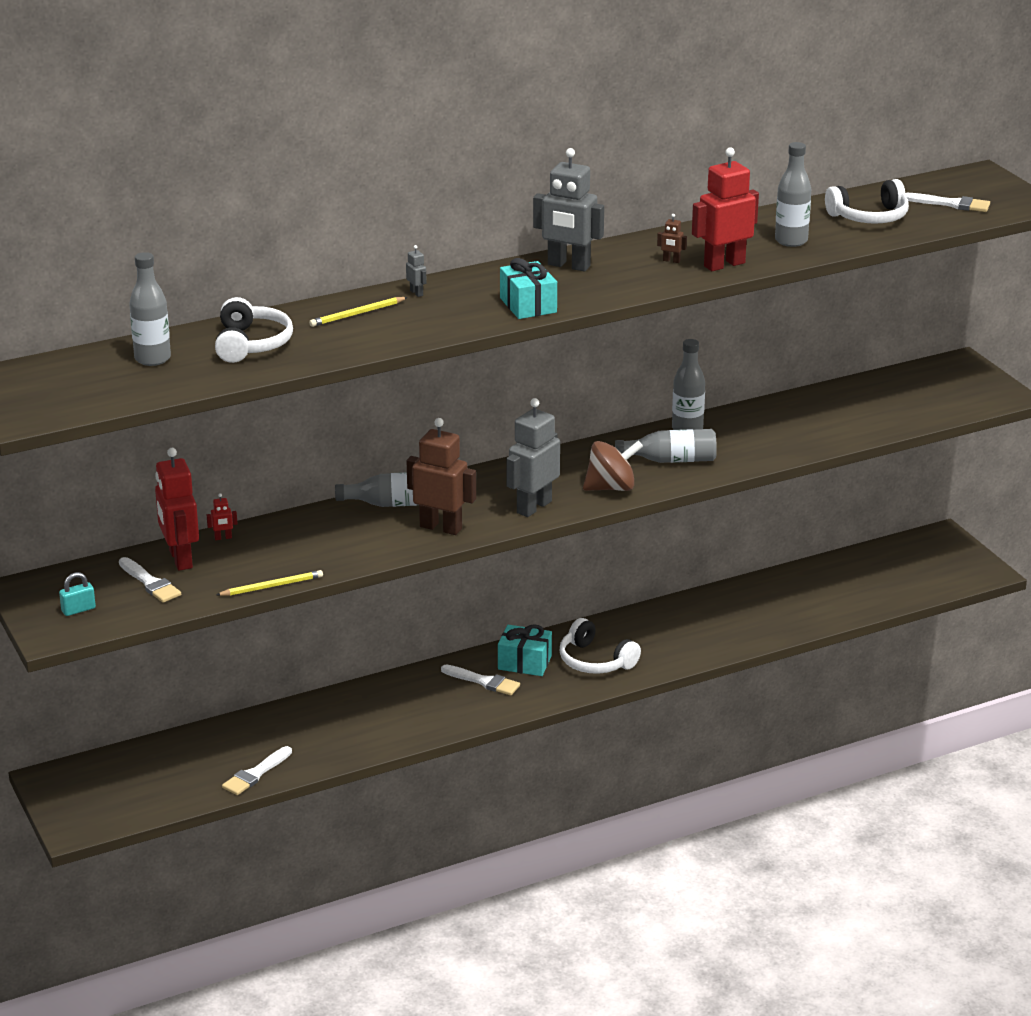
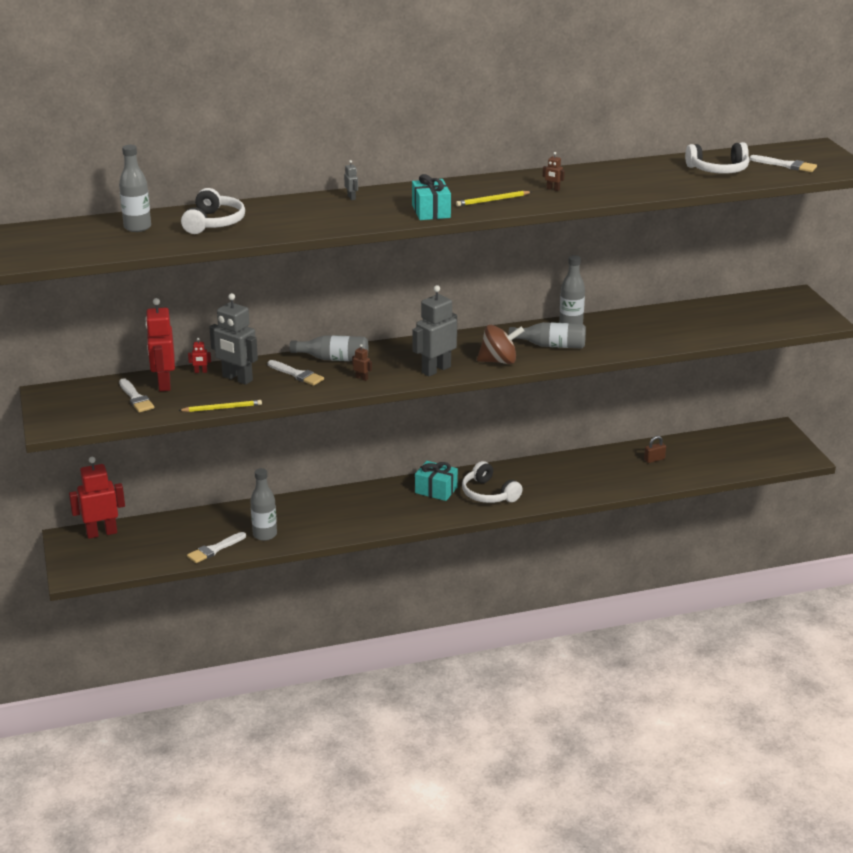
camera: 10 degrees right, 0 degrees up
turquoise padlock [59,572,96,616] -> none
yellow pencil [309,297,408,327] -> yellow pencil moved to [456,191,531,206]
brown robot [407,418,476,535] -> brown robot [352,344,372,381], size x0.41
white brush [441,665,520,695] -> white brush moved to [268,360,324,386]
grey robot [533,148,604,271] -> grey robot moved to [209,293,258,385]
red robot [692,147,759,271] -> red robot moved to [69,457,125,539]
grey bottle [775,142,811,247] -> grey bottle moved to [250,468,277,541]
none -> brown padlock [644,436,666,463]

